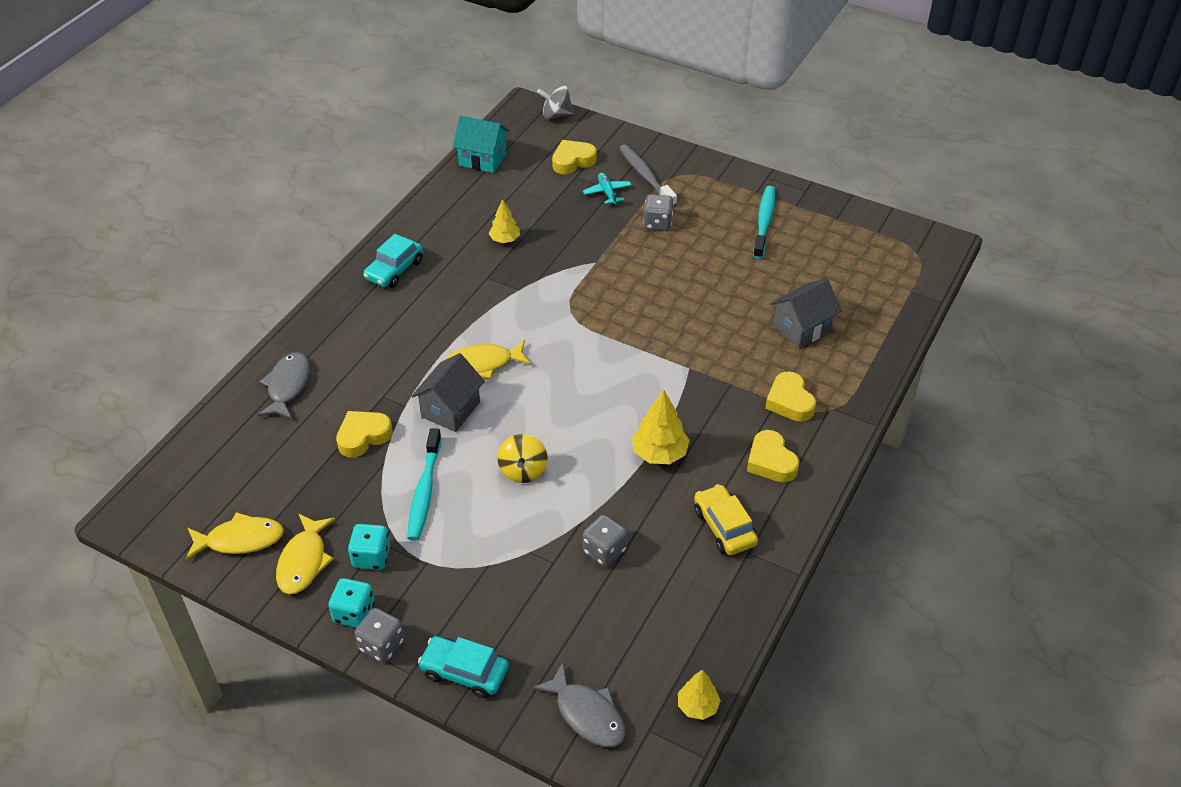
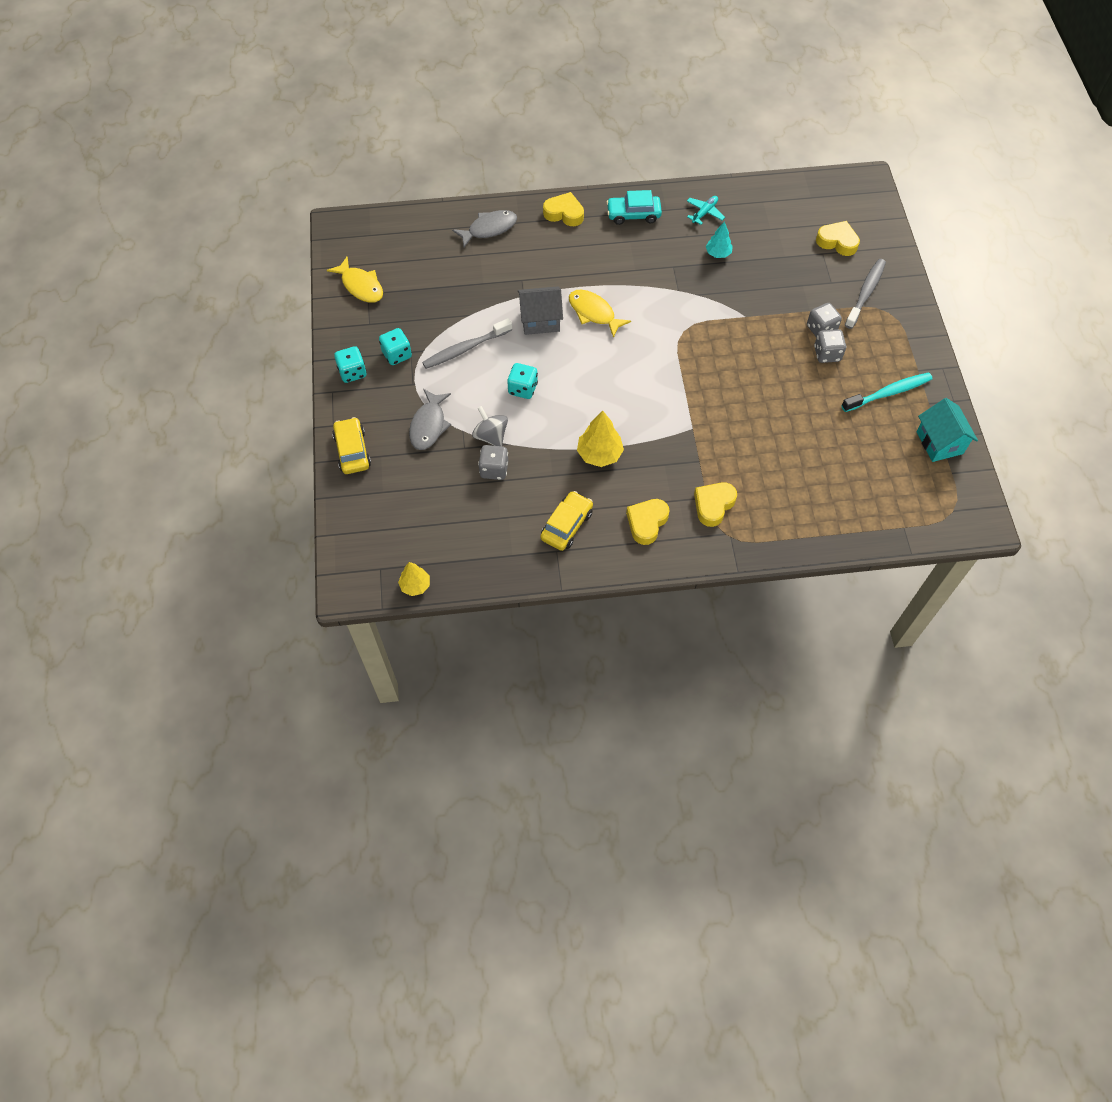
camera: 55 degrees right, 15 degrees up
yellow fish [276,513,335,594] -> none
yellow heart [336,411,393,458] -> yellow heart moved to [543,192,584,226]
grey dice [355,608,404,662] -> grey dice moved to [814,329,846,363]
turquoise toothbrush [407,428,442,541] -> grey toothbrush [422,318,512,369]
turquoise car [418,636,509,698] -> yellow car [332,417,371,474]
turquoise house [453,115,510,173] -> turquoise house moved to [916,398,978,462]
yellow tree [489,199,520,243] -> turquoise tree [706,222,733,258]
yellow spinning top [498,434,548,483] -> turquoise dice [507,363,538,399]
grey fish [532,663,626,747] -> grey fish moved to [409,389,451,450]
grey spinning top [537,85,574,119] -> grey spinning top moved to [472,406,508,446]
turquoise plane [583,172,632,205] -> turquoise plane moved to [687,196,725,225]
grey house [771,278,841,348] -> none

